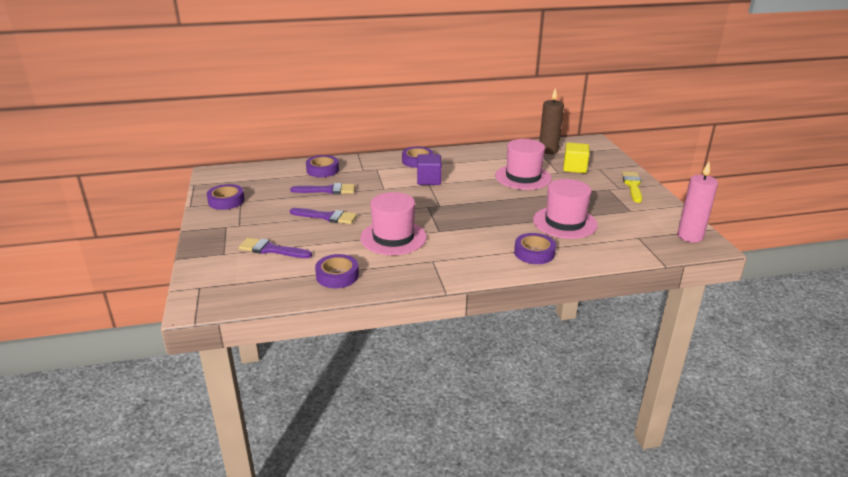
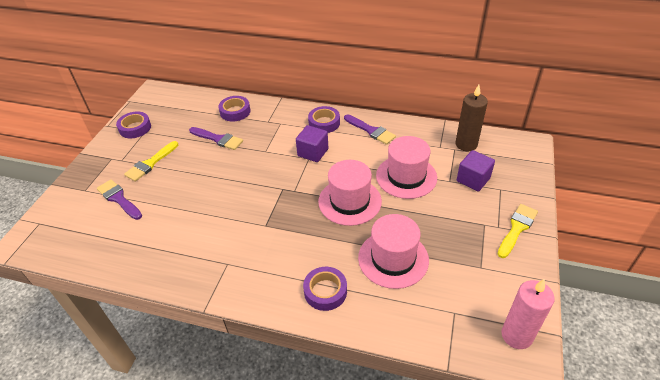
camera: 30 degrees right, 15 degrees up
purple brush [290,208,357,224] -> purple brush moved to [344,114,396,145]
purple tape [315,254,359,288] -> none
pink hat [360,192,427,255] -> pink hat moved to [318,160,382,226]
yellow cube [563,142,590,173] -> purple cube [457,150,495,191]
none -> yellow brush [124,141,178,182]

